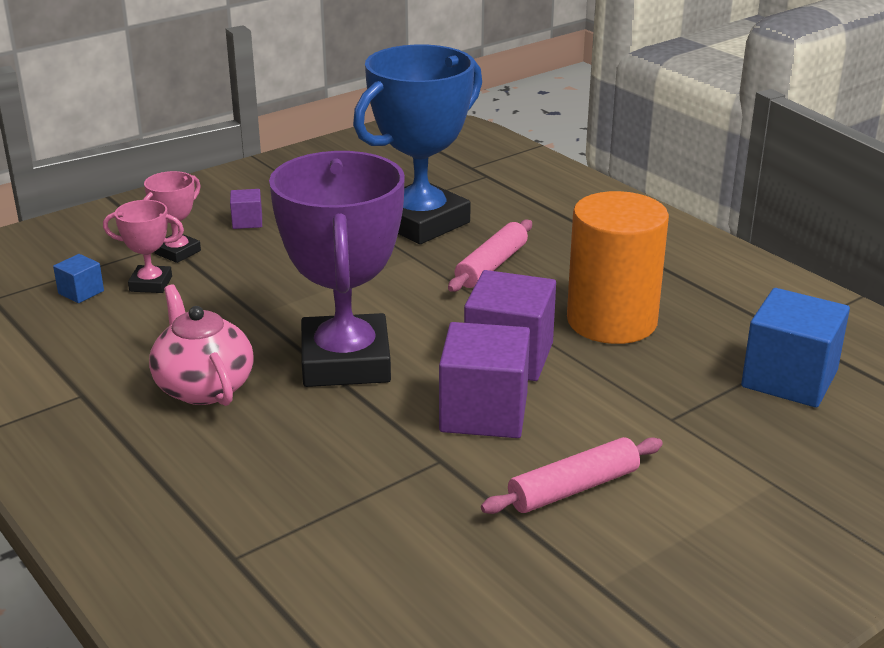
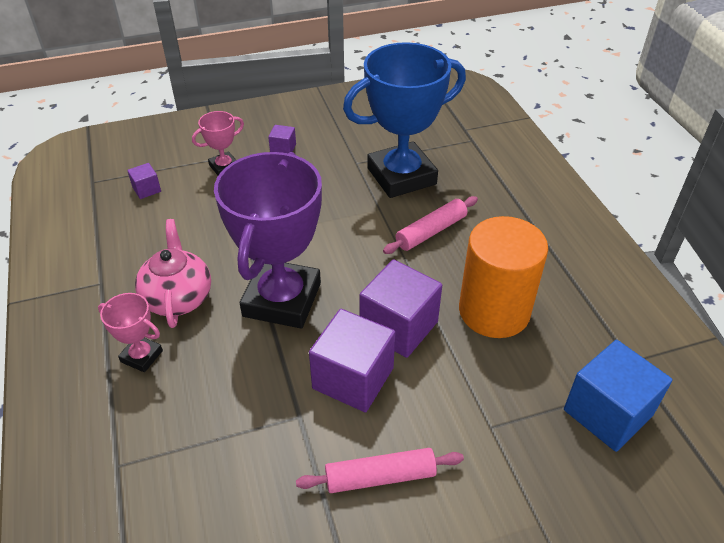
camera: 20 degrees right, 15 degrees up
blue cube [53,254,104,303] -> purple cube [127,163,161,199]
pink trophy [103,200,184,293] -> pink trophy moved to [98,293,163,372]

